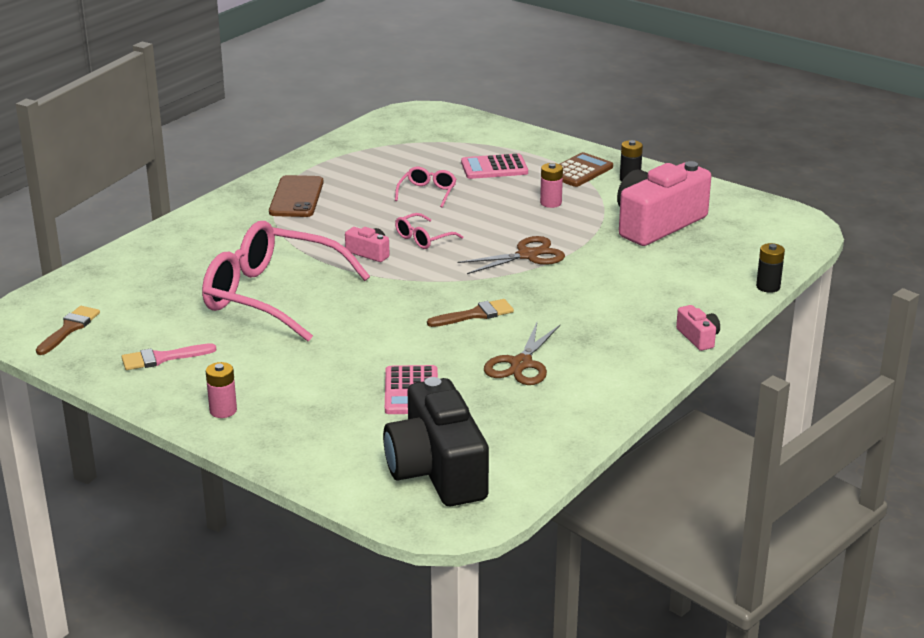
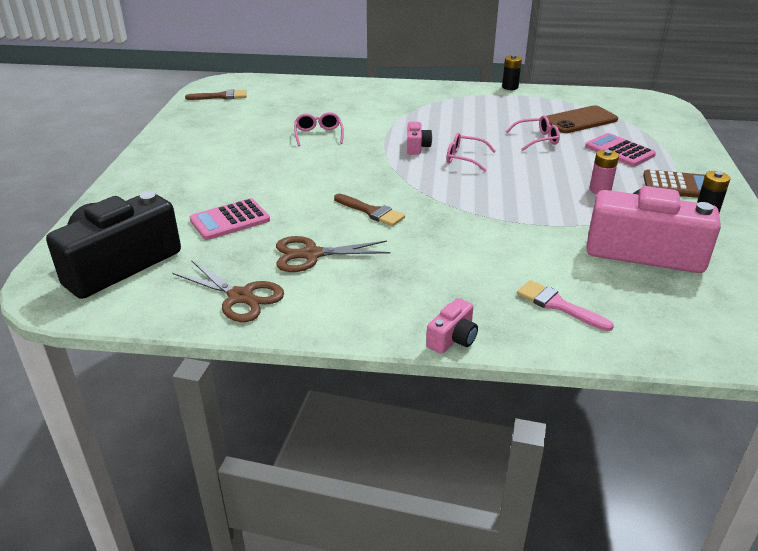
camera: 60 degrees right, 5 degrees up
pink brush [122,343,216,370] -> pink brush moved to [517,280,614,331]
pink glasses [202,221,370,341] -> pink glasses [294,112,344,146], size x0.42
pink battery [206,362,237,418] -> none
brown phone [269,175,324,217] -> brown phone moved to [546,105,618,133]
brown scissors [458,236,565,274] -> brown scissors moved to [173,260,284,322]
black battery [756,243,785,293] -> black battery moved to [502,55,522,90]

